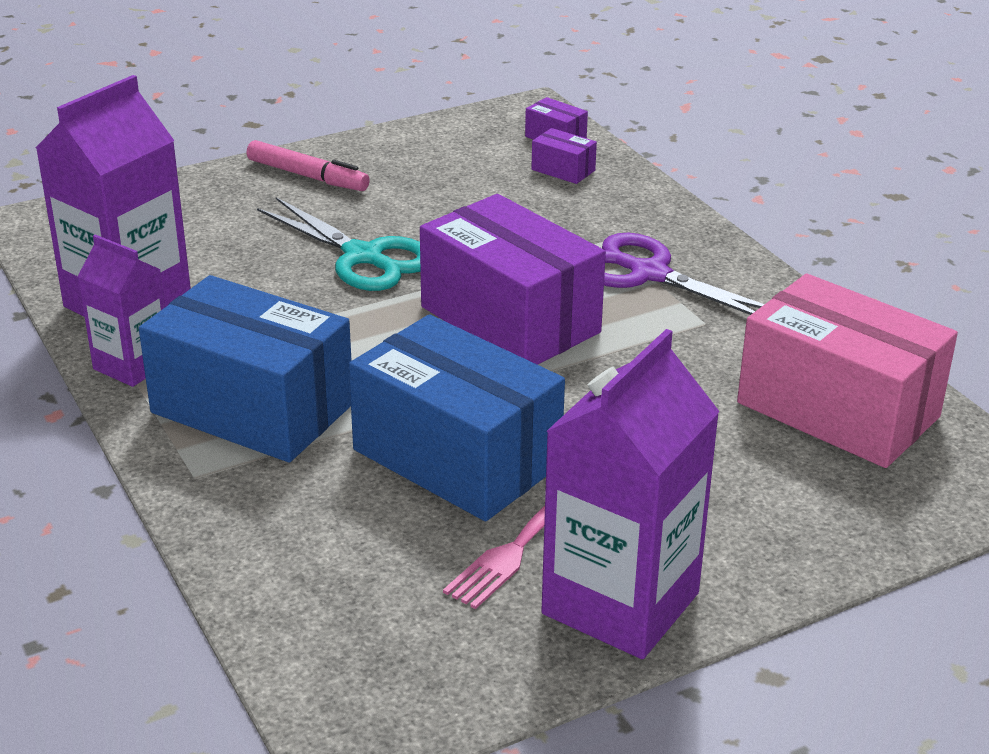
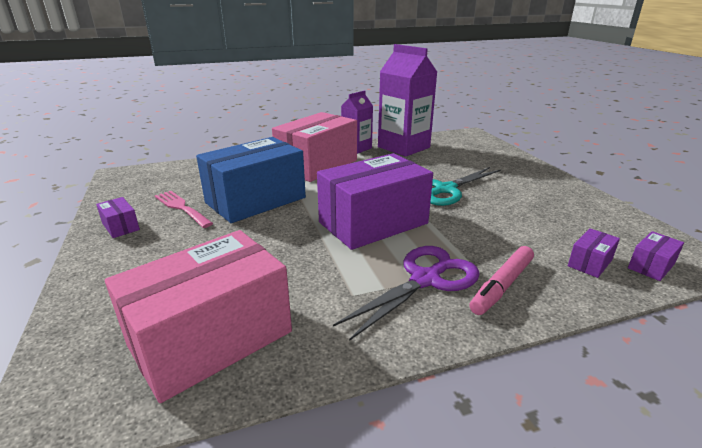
camera: 100 degrees right, 5 degrees down
blue box [139,275,352,463] -> pink box [272,112,357,182]
pink marker [247,140,370,191] -> pink marker moved to [470,246,534,315]
purple carton [541,329,720,659] -> purple box [96,197,140,238]

